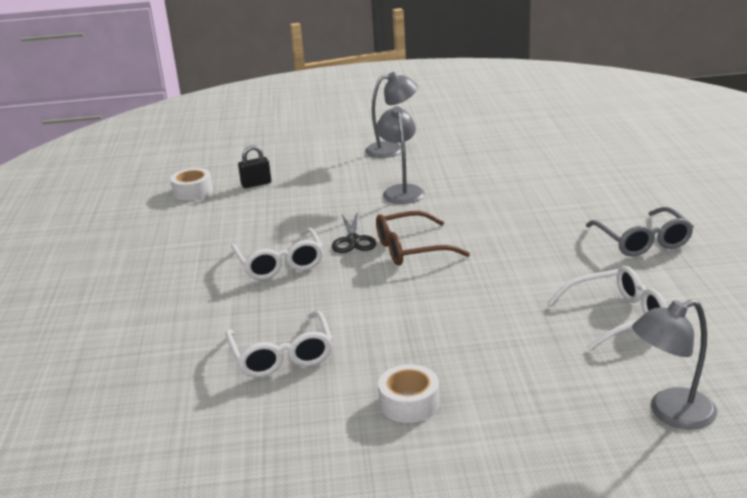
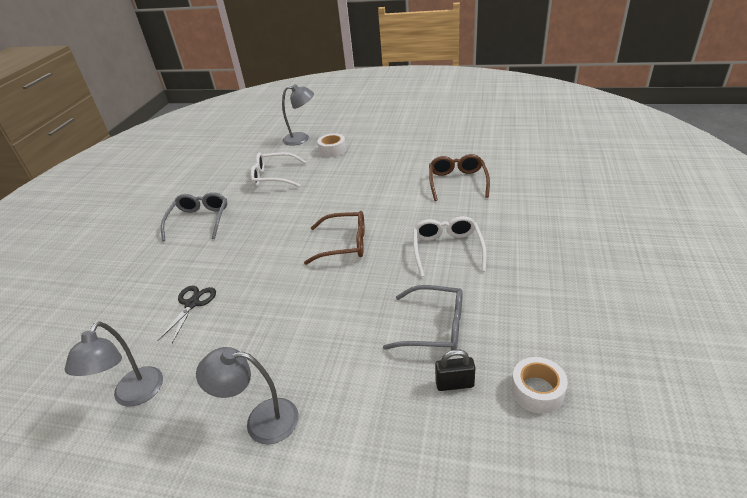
camera: 160 degrees left, 10 degrees up
white glasses [226,311,333,377] -> brown glasses [429,154,490,201]
black scissors [332,213,376,253] -> black scissors moved to [157,286,216,343]
grey lamp [376,106,425,204] -> grey lamp moved to [64,321,163,407]
white tape [378,364,439,423] -> white tape moved to [317,133,346,157]
none -> grey glasses [383,285,463,350]

